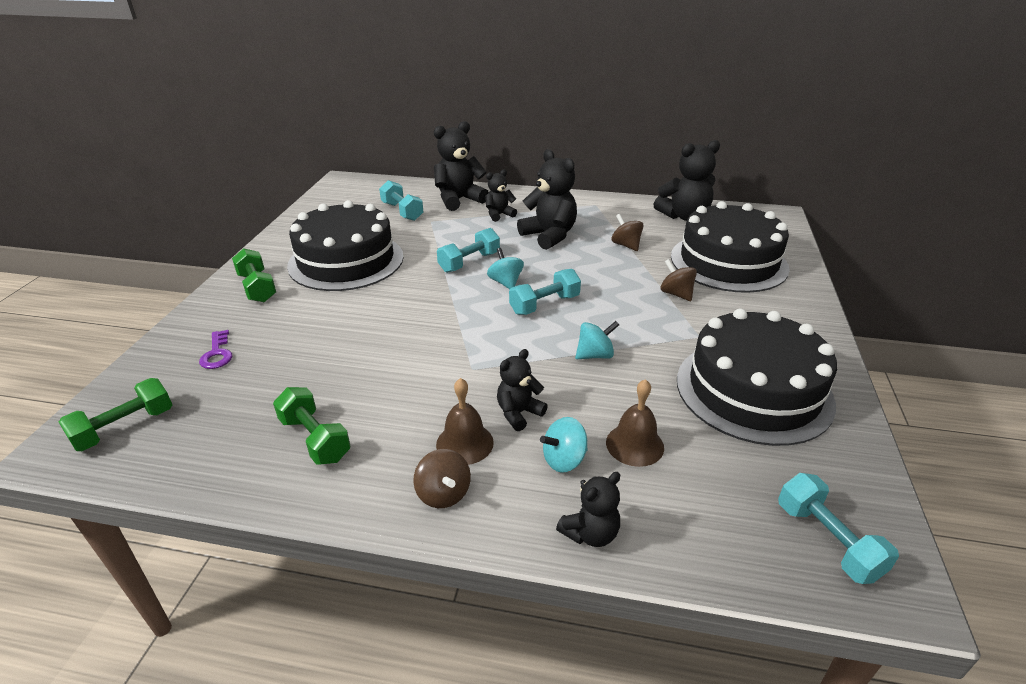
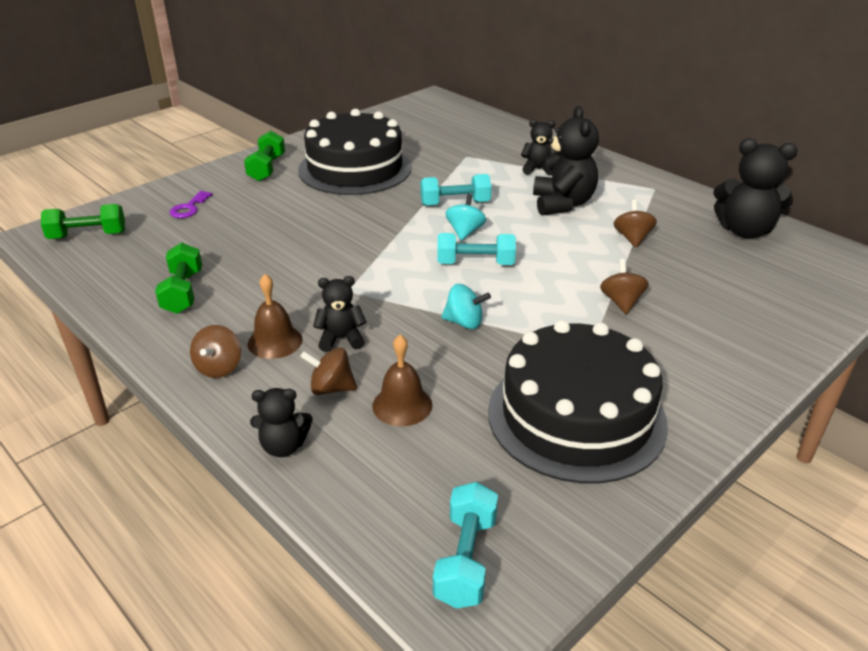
camera: 35 degrees right, 0 degrees up
turquoise dumbbell [379,180,423,221] -> none
black teddy bear [434,121,489,211] -> none
turquoise spinning top [540,417,588,473] -> brown spinning top [300,347,357,395]
black cake [671,201,790,293] -> none

